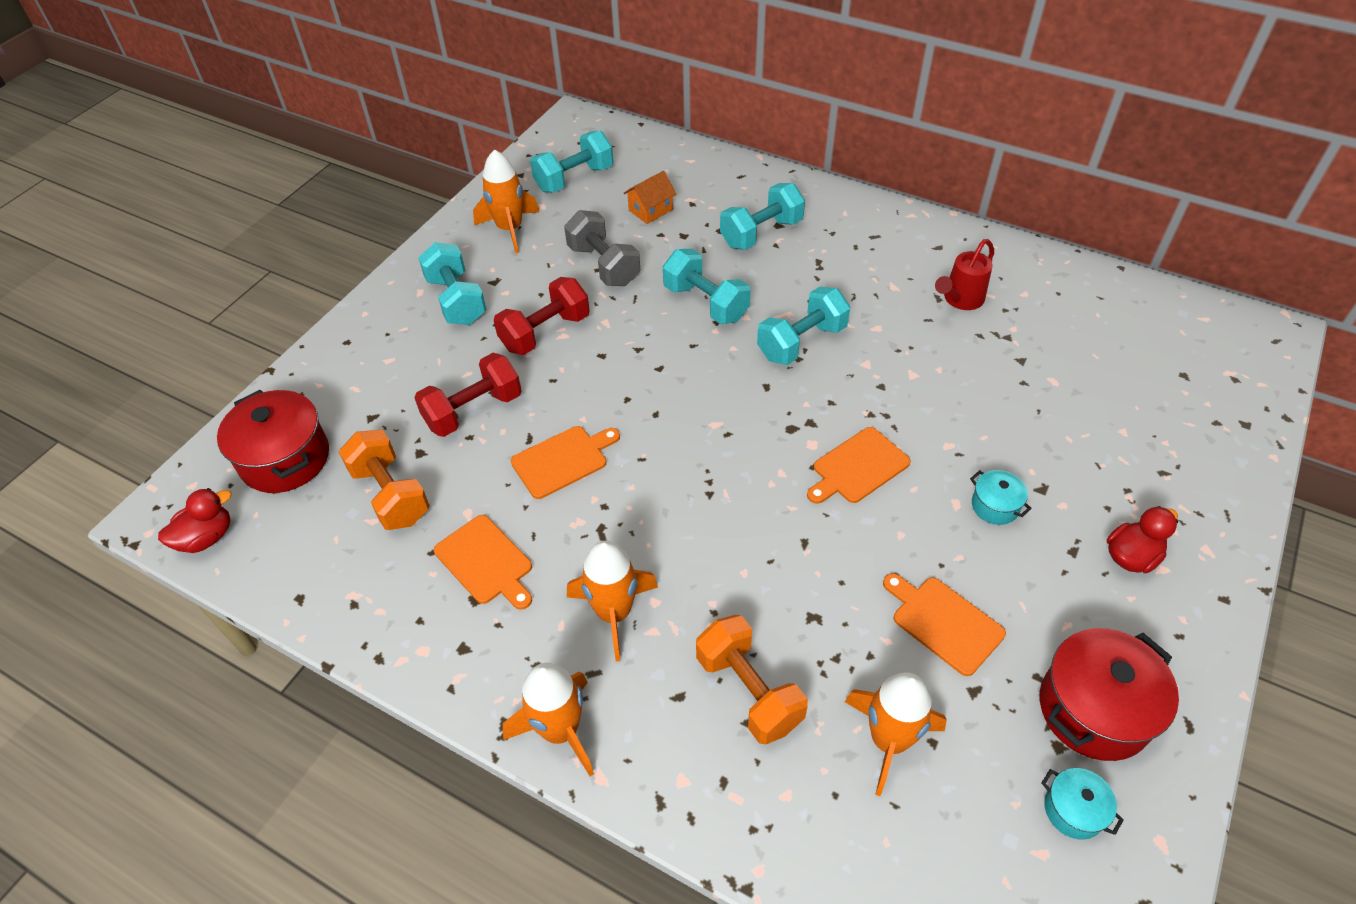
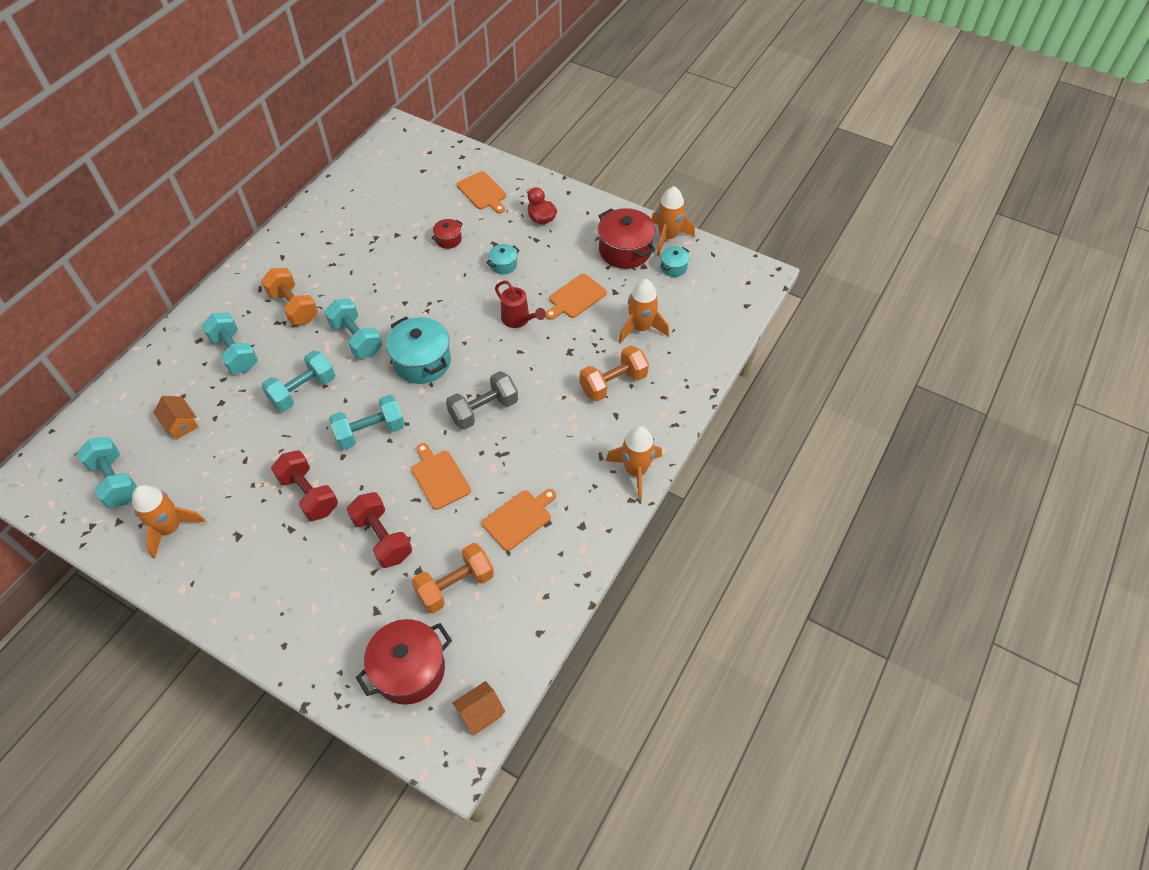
camera: 90 degrees left, 5 degrees up
red duck [158,488,231,553] -> orange house [452,681,505,735]
turquoise dumbbell [418,242,487,325] -> turquoise dumbbell moved to [329,395,405,450]
grey dumbbell [564,210,640,286] -> grey dumbbell moved to [446,371,518,430]
orange rocket [567,541,658,661] -> orange rocket moved to [652,186,695,256]
orange cutting board [807,427,911,504] -> orange cutting board moved to [457,171,506,214]
red watering can [935,239,994,310] -> red watering can moved to [495,281,546,328]
none -> orange dumbbell [261,268,318,325]
none -> turquoise pot [386,317,451,384]
none -> red pot [431,219,463,249]

